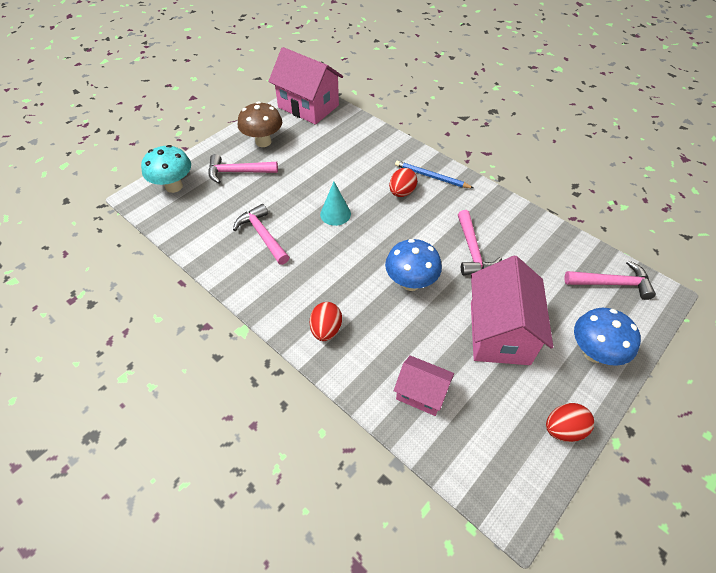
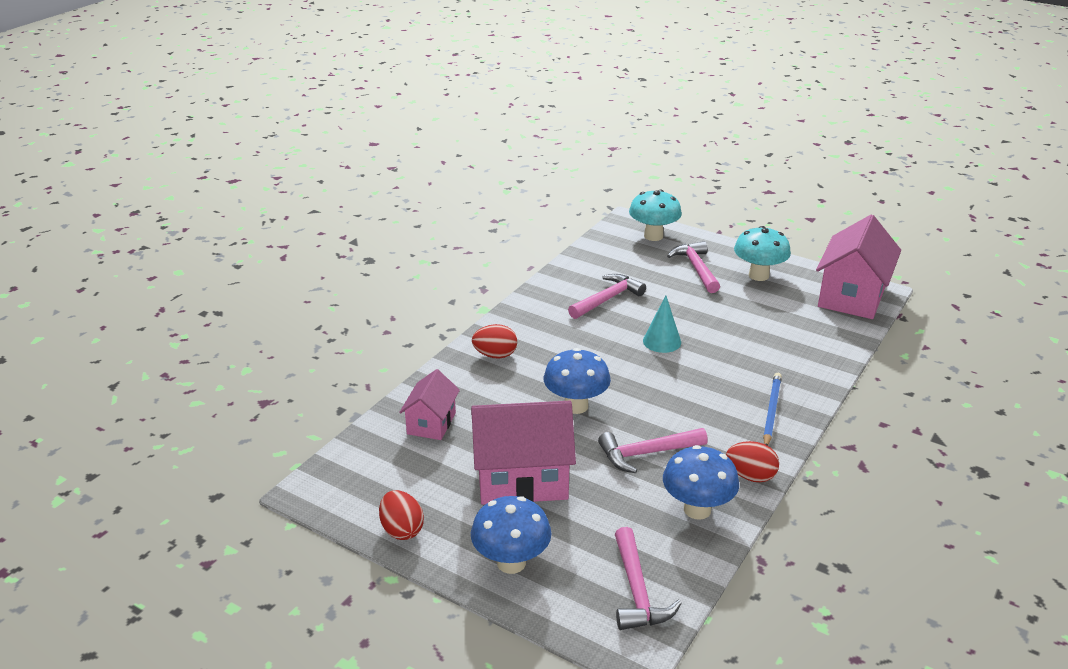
camera: 80 degrees right, 20 degrees down
brown mushroom [238,101,282,147] -> turquoise mushroom [734,226,791,281]
red egg [389,168,417,197] -> red egg moved to [726,441,779,482]
none -> blue mushroom [663,445,739,520]

